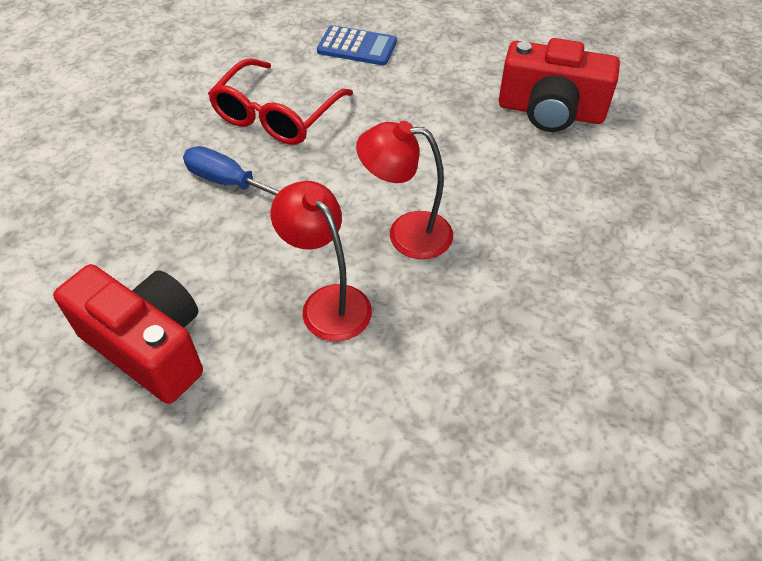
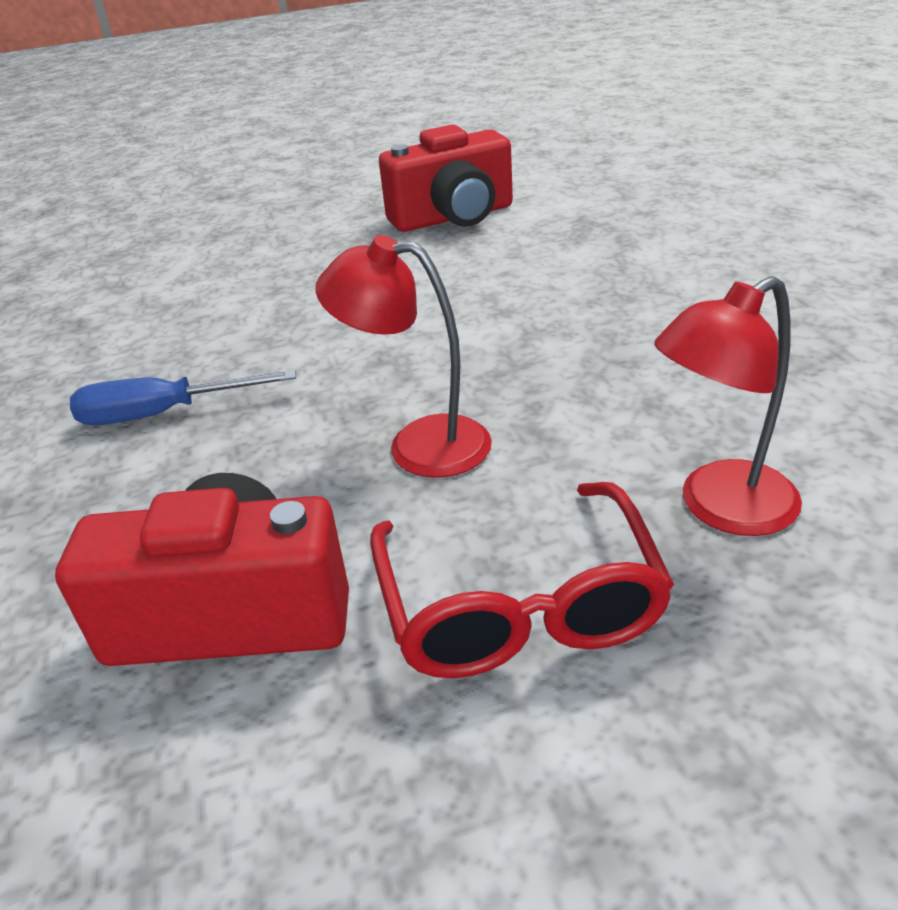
camera: 35 degrees left, 15 degrees down
red glasses [208,58,353,145] -> red glasses moved to [370,482,674,678]
blue calculator [317,25,397,65] -> none
red lamp [356,121,453,259] -> red lamp moved to [654,276,802,536]

